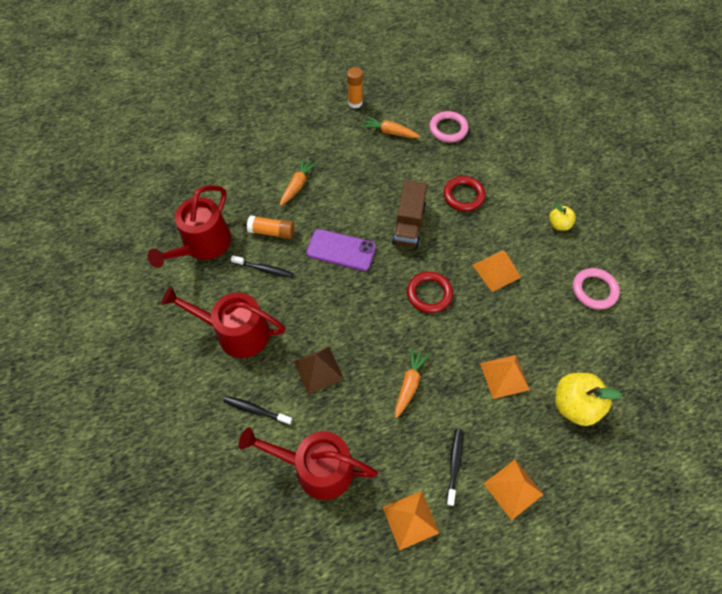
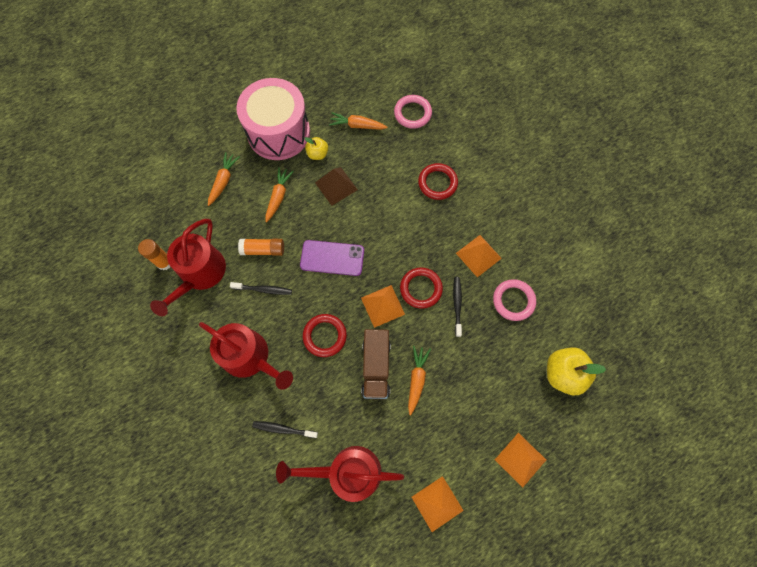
camera: 10 degrees left, 10 degrees up
red watering can [161,287,285,358] -> red watering can turned 150 degrees counterclockwise [199,322,293,390]
brown pyramid [294,347,344,395] -> brown pyramid moved to [315,167,358,206]
orange glue stick [347,67,363,108] -> orange glue stick moved to [138,239,171,270]
brown truck [392,180,427,248] -> brown truck moved to [361,329,391,399]
black toothbrush [446,429,463,506] -> black toothbrush moved to [453,277,462,337]
orange pyramid [480,355,530,399] -> orange pyramid moved to [361,285,405,328]
yellow apple [549,204,576,231] -> yellow apple moved to [304,137,328,160]
pink ring [573,268,620,310] -> pink ring moved to [493,279,536,321]
none -> orange carrot [208,152,240,206]
none -> pink drum [236,78,310,160]
none -> red ring [303,314,347,357]

